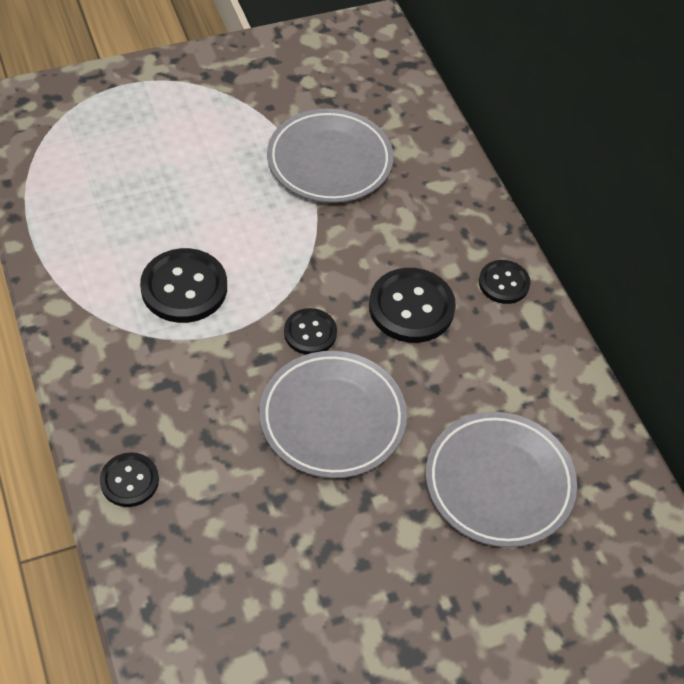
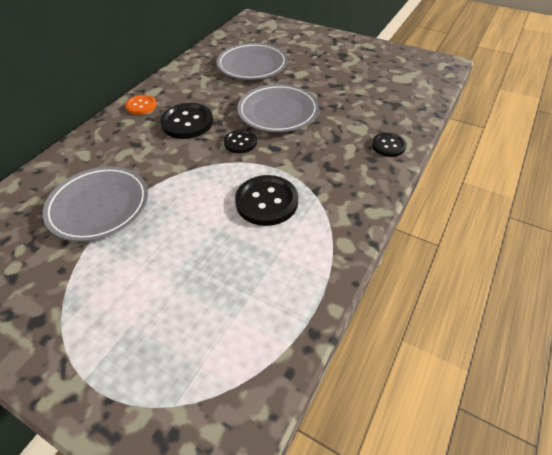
camera: 125 degrees left, 5 degrees down
black button [479,260,530,304] -> orange button [125,95,157,115]

